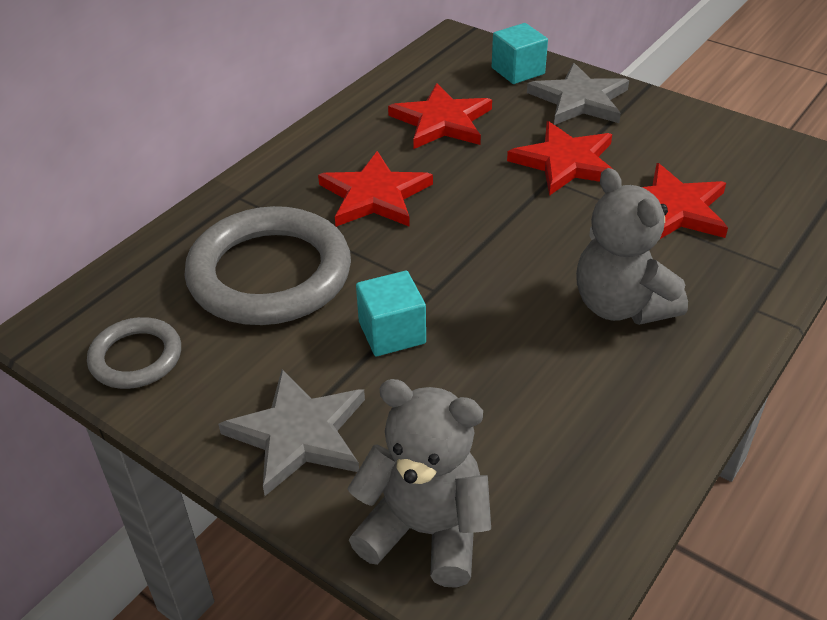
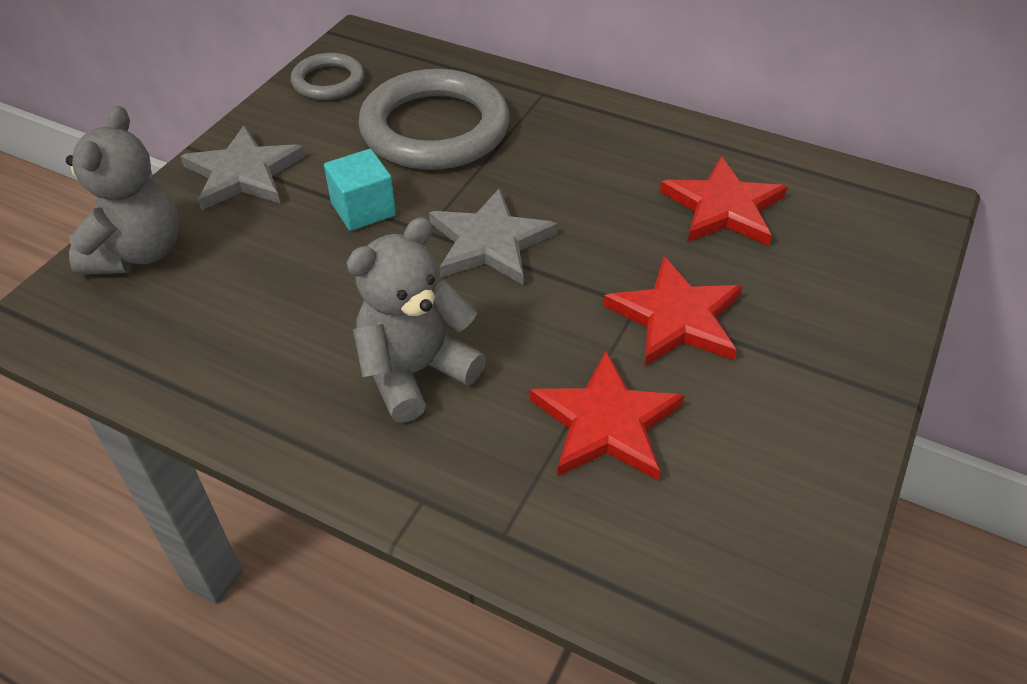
camera: 80 degrees right, 5 degrees up
red star [318,151,433,227] -> none
turquoise cube [492,23,548,84] -> none
grey star [527,63,629,125] -> grey star moved to [429,188,558,285]

